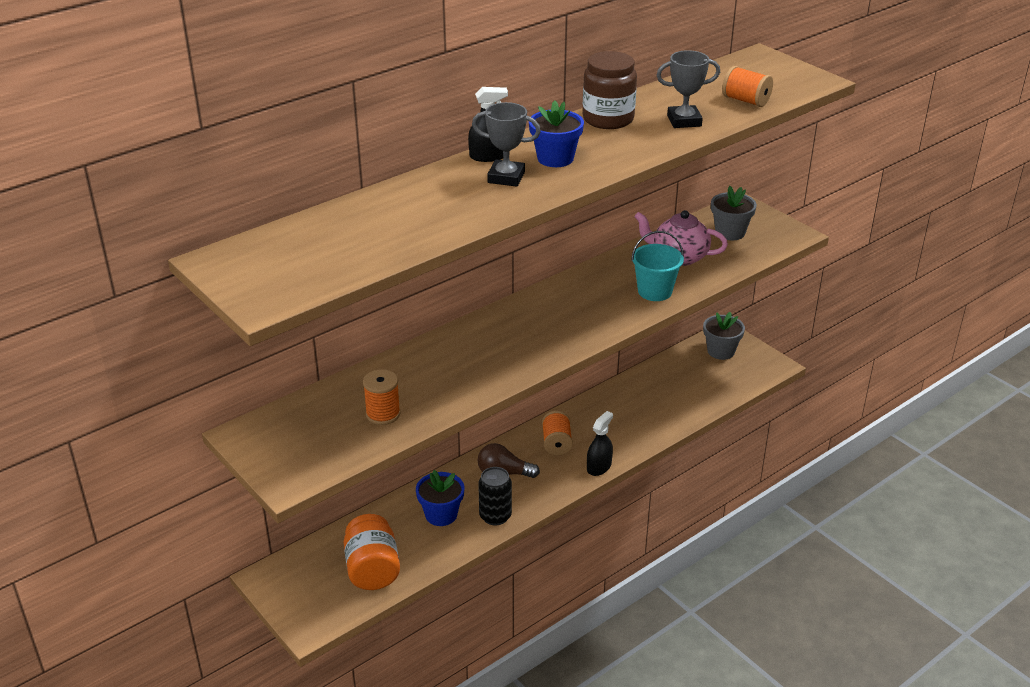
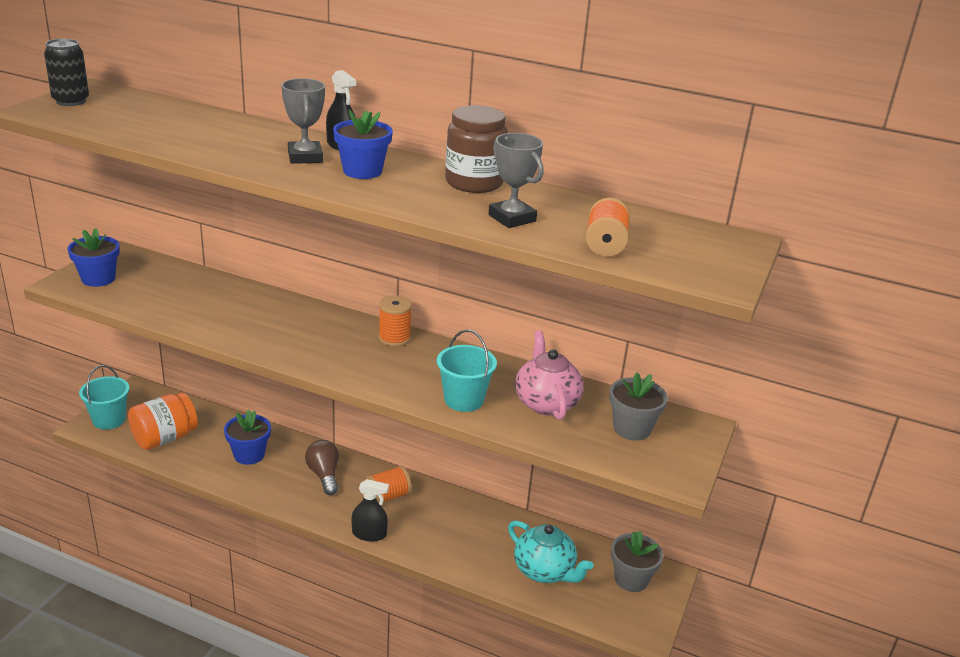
camera: 60 degrees right, 5 degrees down
orange spool [363,369,400,425] -> orange spool moved to [379,295,412,347]
black can [478,467,512,526] -> black can moved to [44,39,89,106]
none -> blue flower pot [67,228,120,287]
none -> turquoise bucket [79,365,130,430]
none -> turquoise teapot [508,520,594,583]

